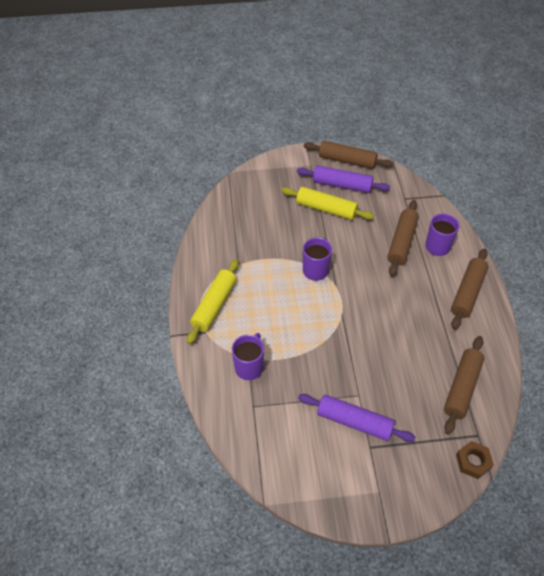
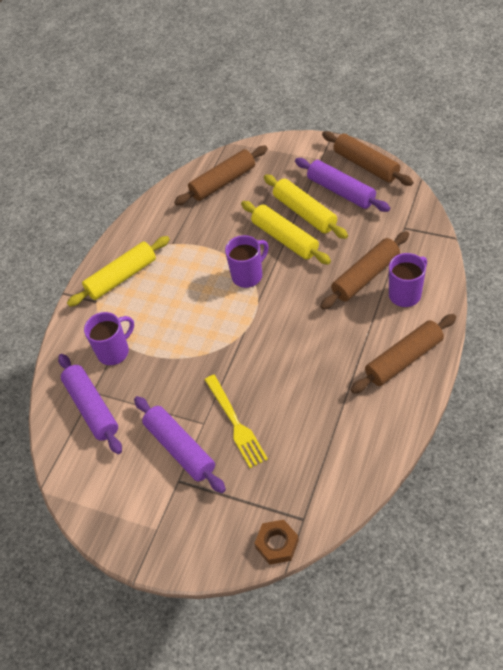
camera: 35 degrees right, 0 degrees up
brown rolling pin [444,336,485,434] -> brown rolling pin moved to [174,146,268,206]
none -> purple rolling pin [58,354,122,454]
none -> yellow fork [205,375,268,468]
none -> yellow rolling pin [241,201,331,264]

